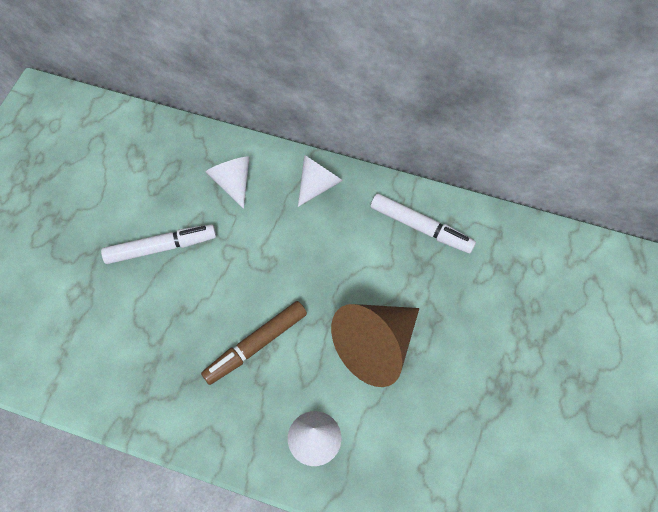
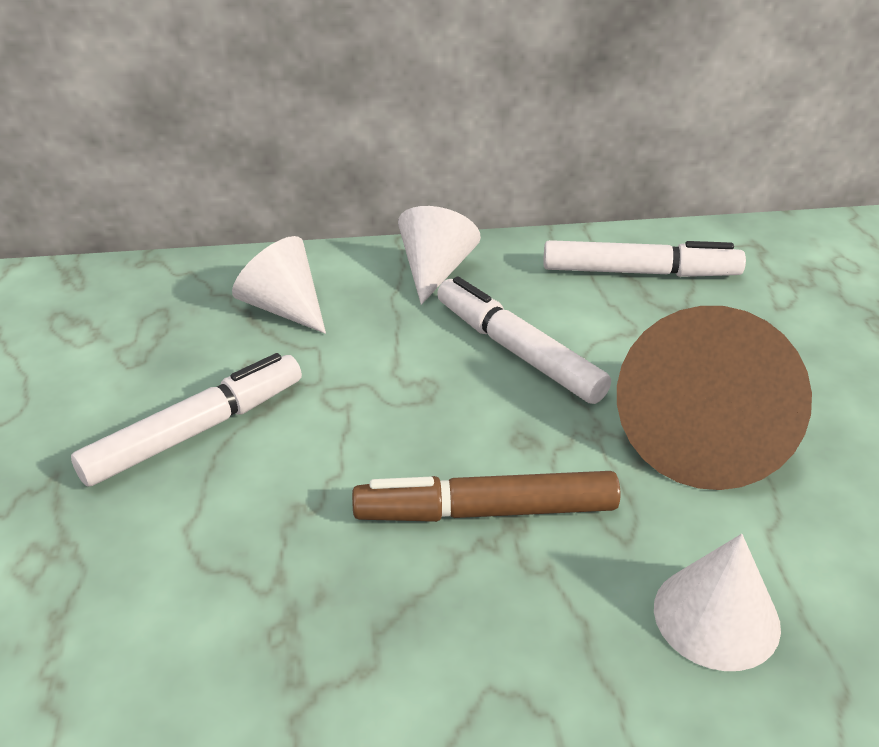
camera: 25 degrees left, 25 degrees down
brown marker [201,301,307,385] -> brown marker turned 60 degrees clockwise [352,471,620,522]
none -> white marker [437,276,611,404]

